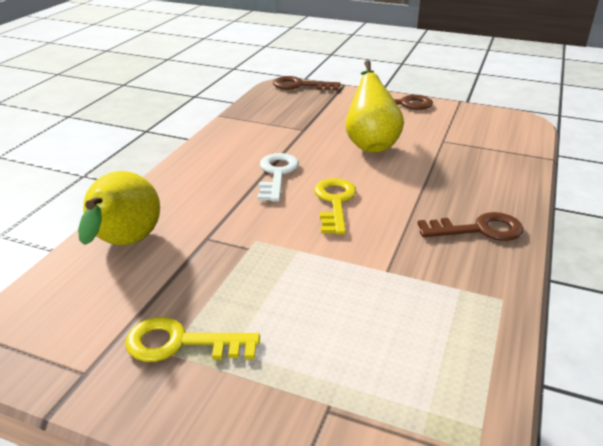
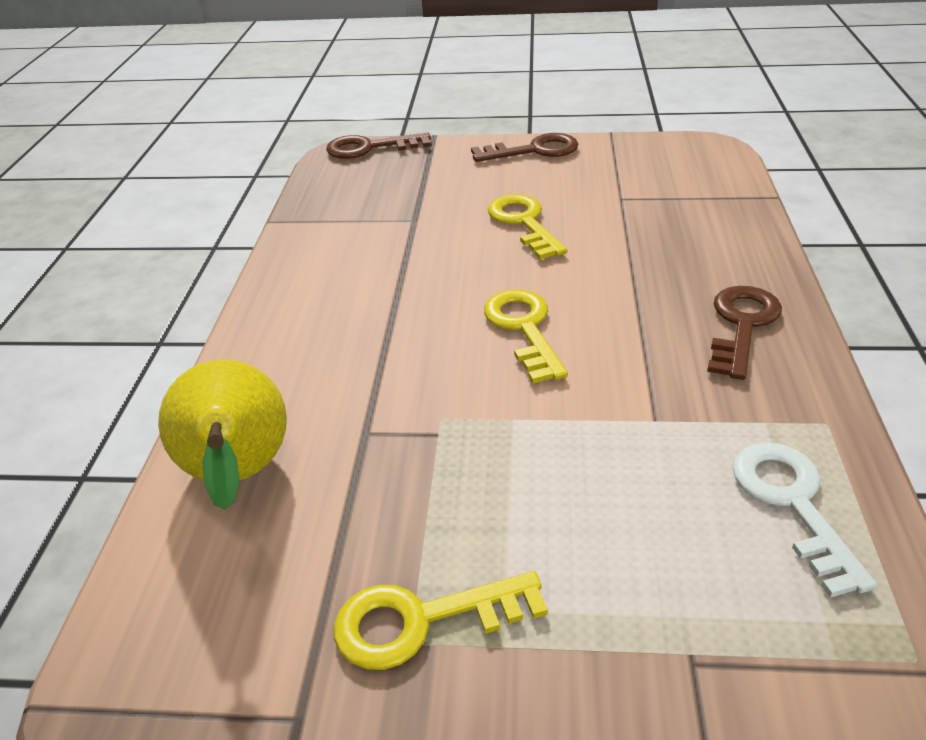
camera: 15 degrees left, 5 degrees up
white key [258,153,299,202] -> white key moved to [733,443,877,598]
yellow pear [346,60,404,153] -> yellow key [488,194,567,259]
brown key [417,212,524,241] -> brown key turned 45 degrees counterclockwise [707,286,782,380]

